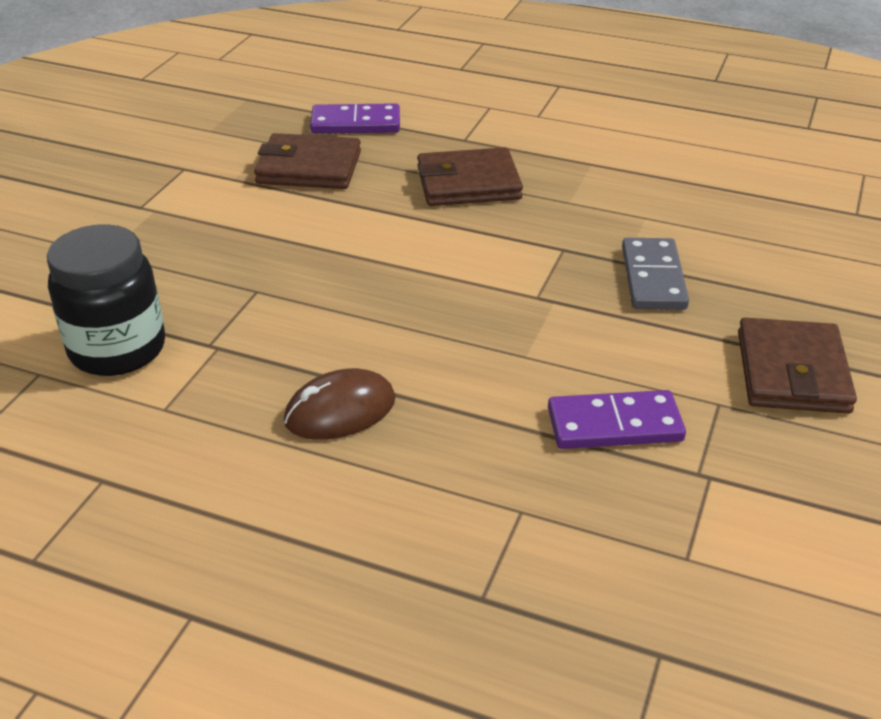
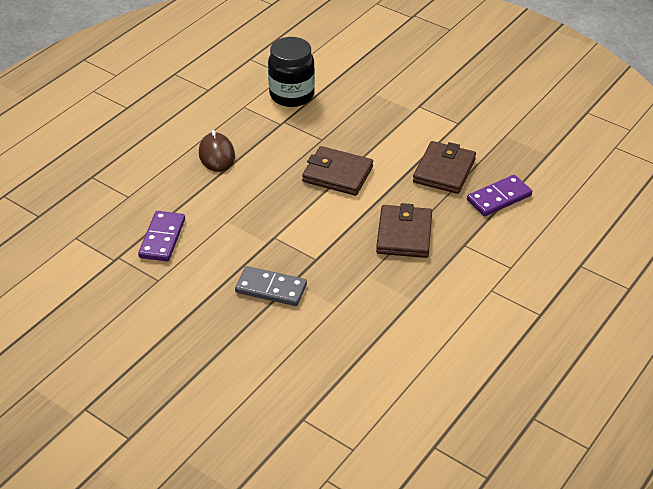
camera: 105 degrees right, 5 degrees up
purple domino [310,103,400,134] -> purple domino turned 45 degrees clockwise [467,175,532,216]
brown wallet [738,318,857,414] -> brown wallet moved to [302,146,373,196]

